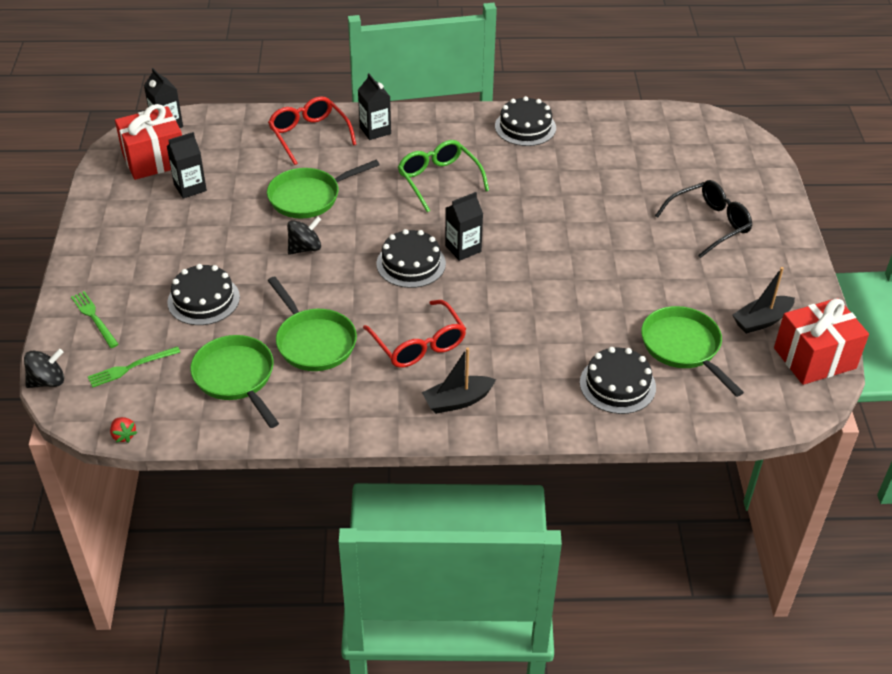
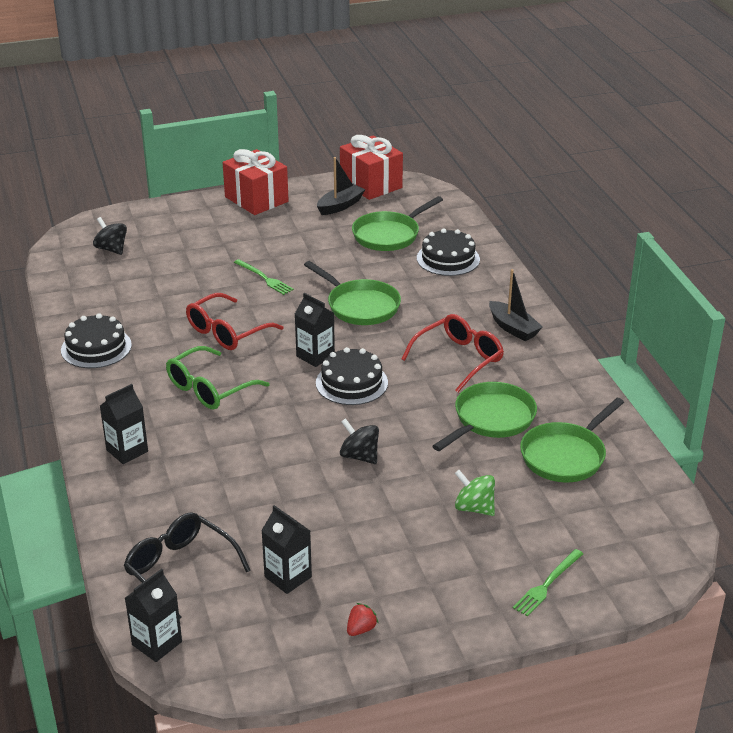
camera: 105 degrees left, 10 degrees down
black spinning top [24,349,64,388] -> black spinning top moved to [93,217,127,255]
green fork [88,346,180,388] -> green fork moved to [234,259,294,295]
red strawberry [110,417,138,443] -> red strawberry moved to [347,603,379,636]
red gift [115,104,182,180] -> red gift moved to [223,149,289,215]
black cake [167,264,240,325] -> green spinning top [455,470,495,516]
green pan [267,160,380,218] -> green pan moved to [304,261,401,325]
red glasses [268,96,357,165] -> red glasses moved to [186,293,284,350]
black glasses [655,180,752,258] -> black glasses moved to [124,512,251,618]
black boat [732,267,795,334] -> black boat turned 90 degrees counterclockwise [317,157,365,215]

